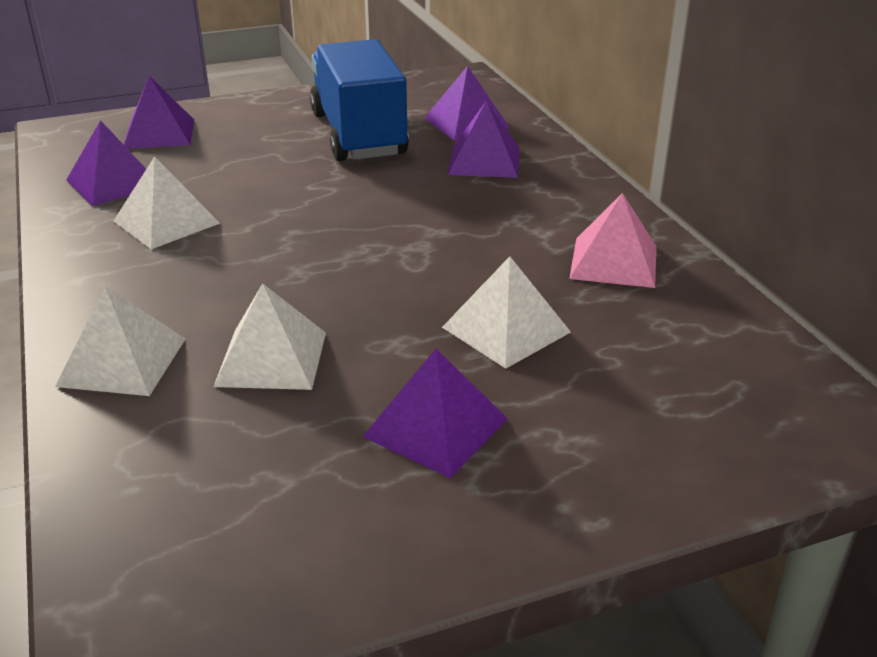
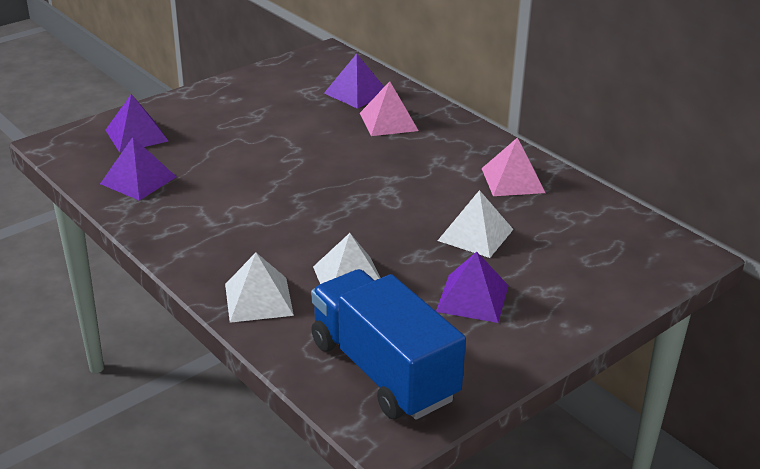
camera: 20 degrees left, 0 degrees up
white pyramid [114,156,220,249] -> none
blue truck [310,39,409,161] -> blue truck moved to [311,269,466,420]
purple pyramid [448,101,520,178] -> pink pyramid [360,81,419,136]

